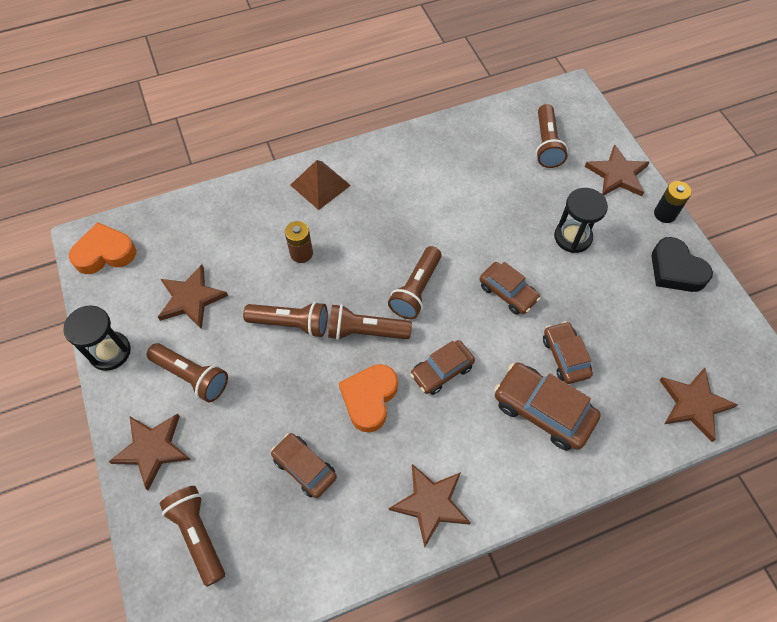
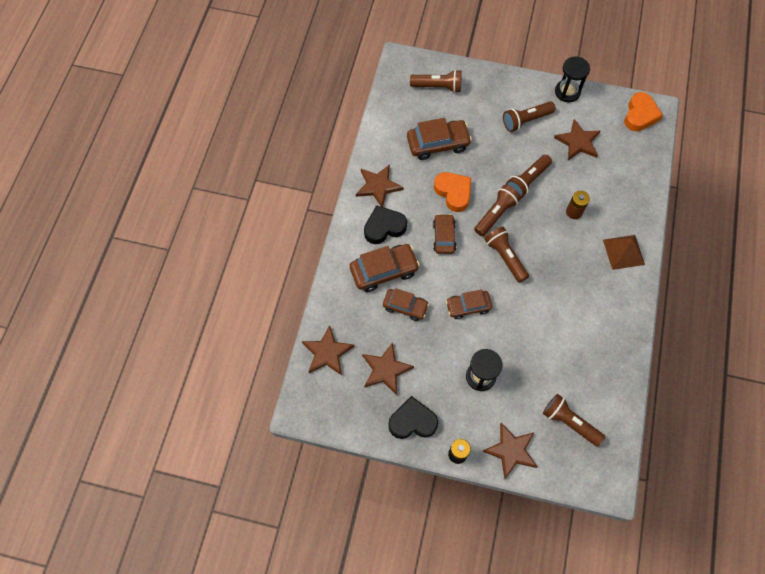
camera: 125 degrees right, 5 degrees up
brown star [109,413,191,490] -> brown star moved to [362,342,414,395]
brown car [271,433,337,498] -> brown car [407,118,472,160], size x1.53
none -> black heart [364,205,407,244]

